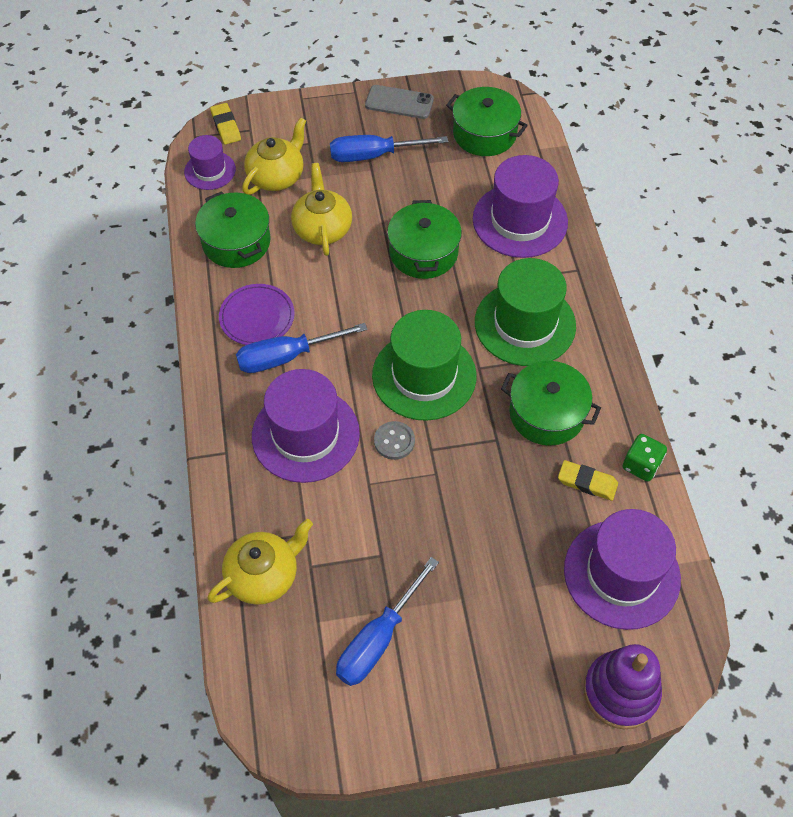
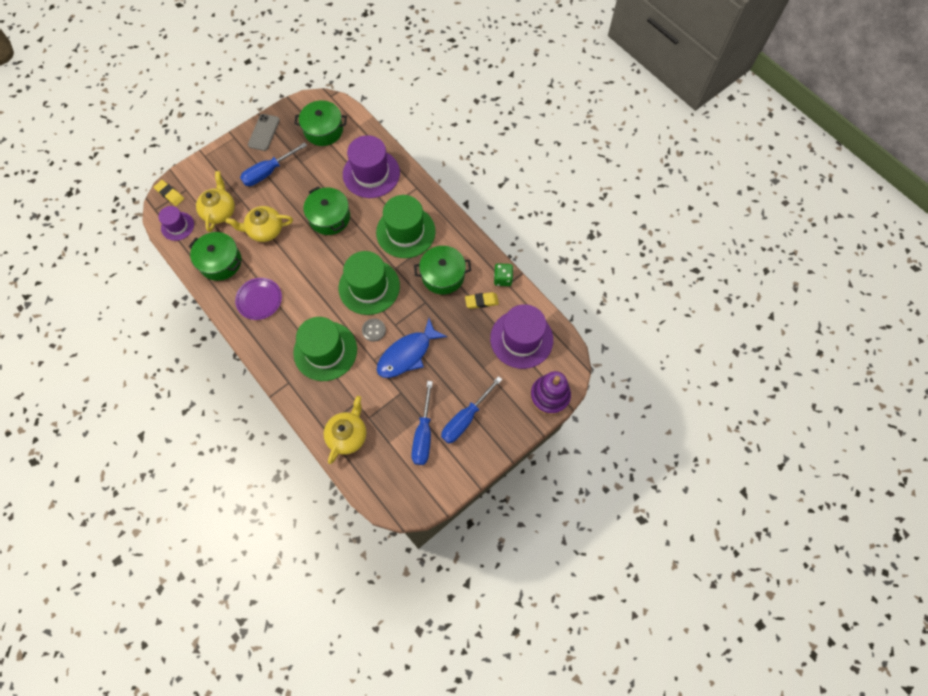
camera: 30 degrees left, 10 degrees up
blue screwdriver [236,323,368,373] -> blue screwdriver moved to [441,376,502,444]
purple hat [252,369,360,483] -> green hat [293,317,357,381]
yellow teapot [291,163,352,256] -> yellow teapot turned 60 degrees counterclockwise [226,206,293,242]
grey phone [365,85,434,119] -> grey phone turned 60 degrees counterclockwise [248,114,280,151]
none -> blue fish [377,318,447,378]

